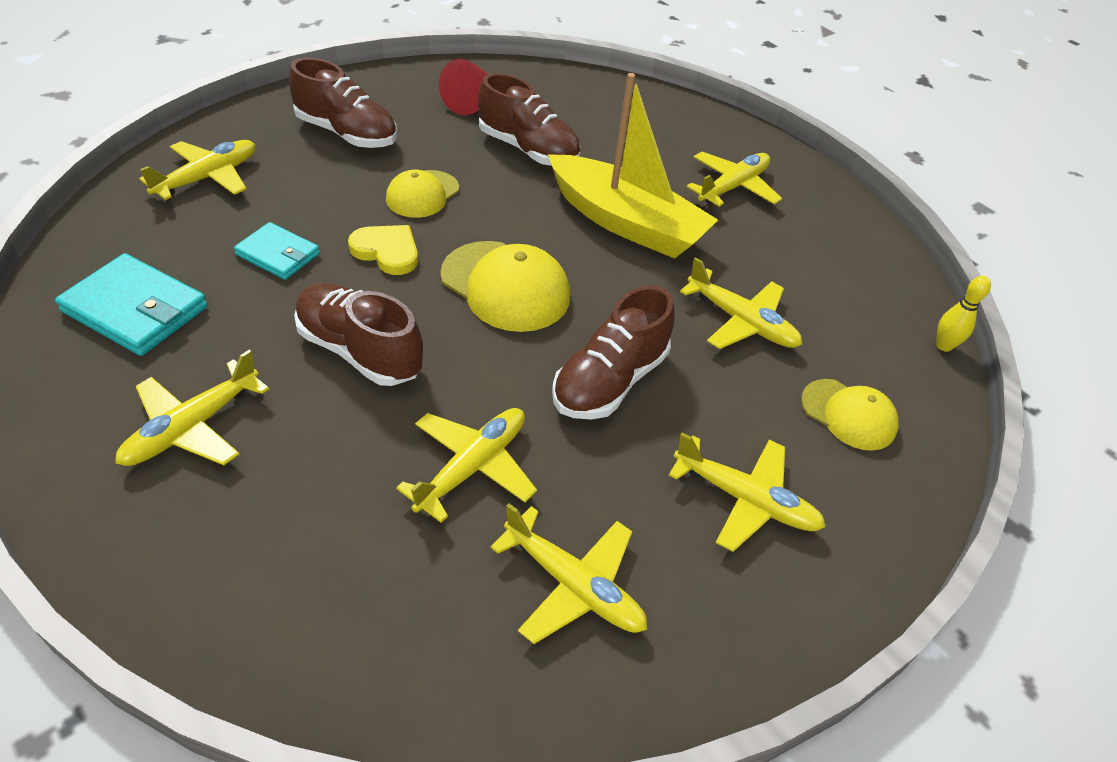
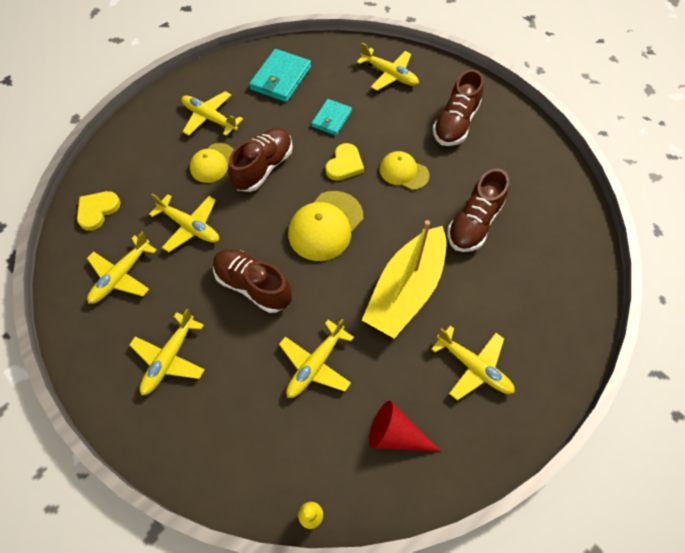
camera: 90 degrees right, 15 degrees up
red cone [439,59,487,115] -> red cone moved to [369,401,442,452]
yellow cap [801,379,899,451] -> yellow cap moved to [190,143,234,183]
none -> yellow heart [77,191,120,231]

